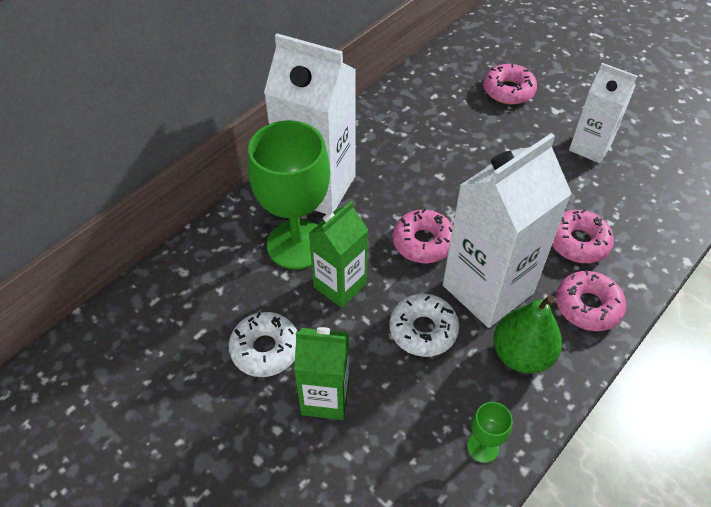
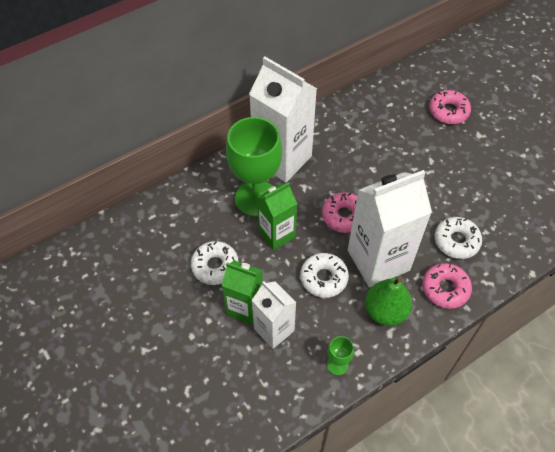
camera: 15 degrees right, 5 degrees up
pink donut [552,209,614,263] -> white donut [435,217,482,259]
white carton [569,63,637,163] -> white carton moved to [252,281,296,349]

